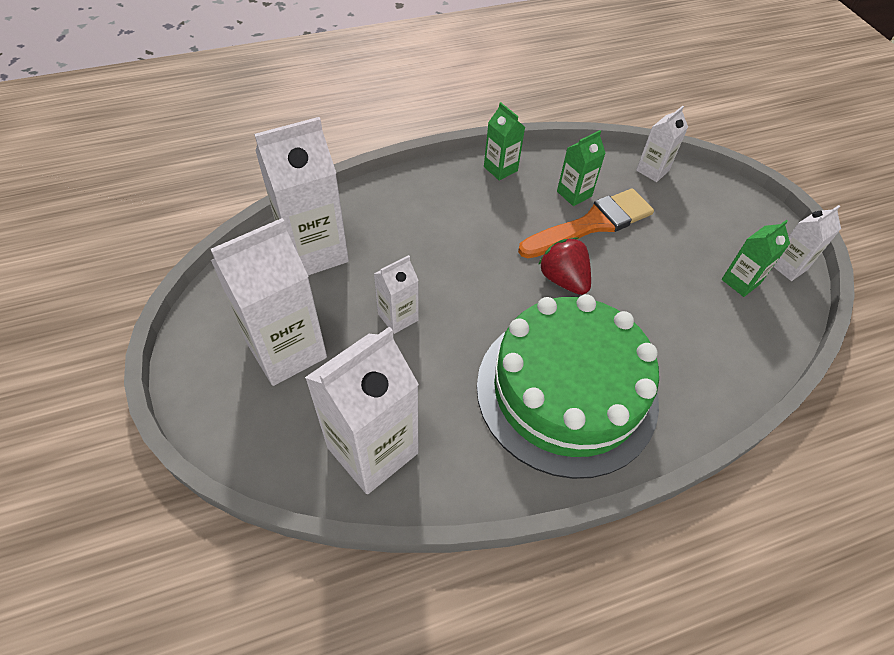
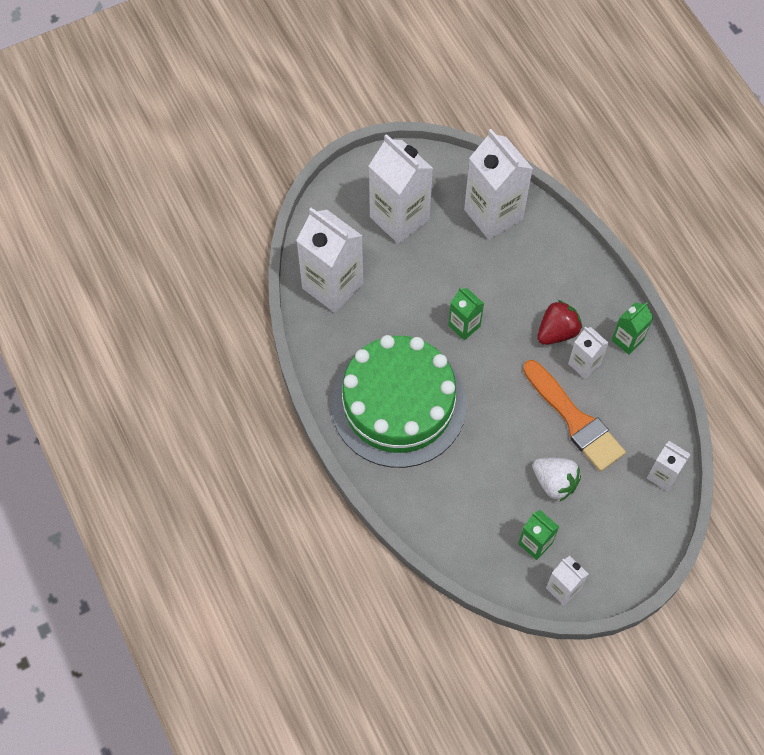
camera: 85 degrees right, 10 degrees up
white carton [374,255,419,334] -> white carton moved to [568,327,608,379]
red strawberry [538,238,591,295] -> red strawberry moved to [537,300,582,345]
green carton [557,130,605,206] -> green carton moved to [448,287,484,340]
none -> white strawberry [533,458,581,501]

